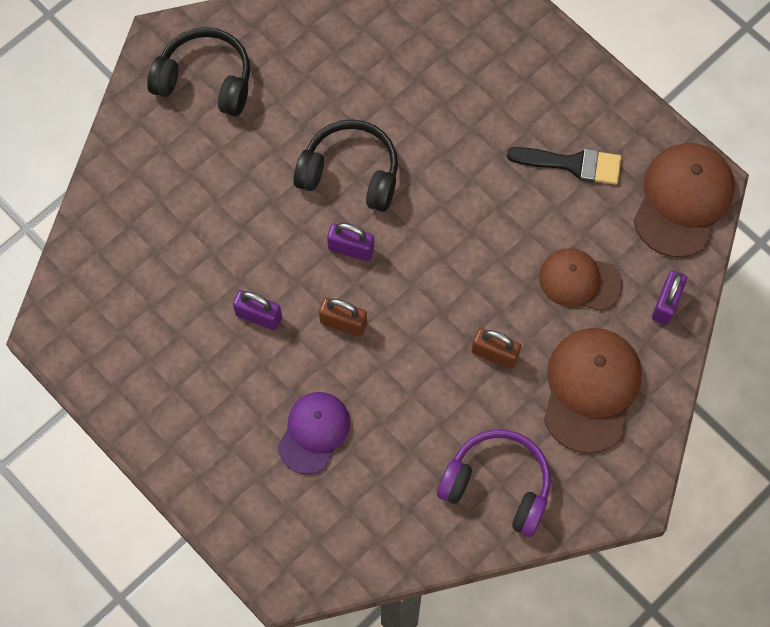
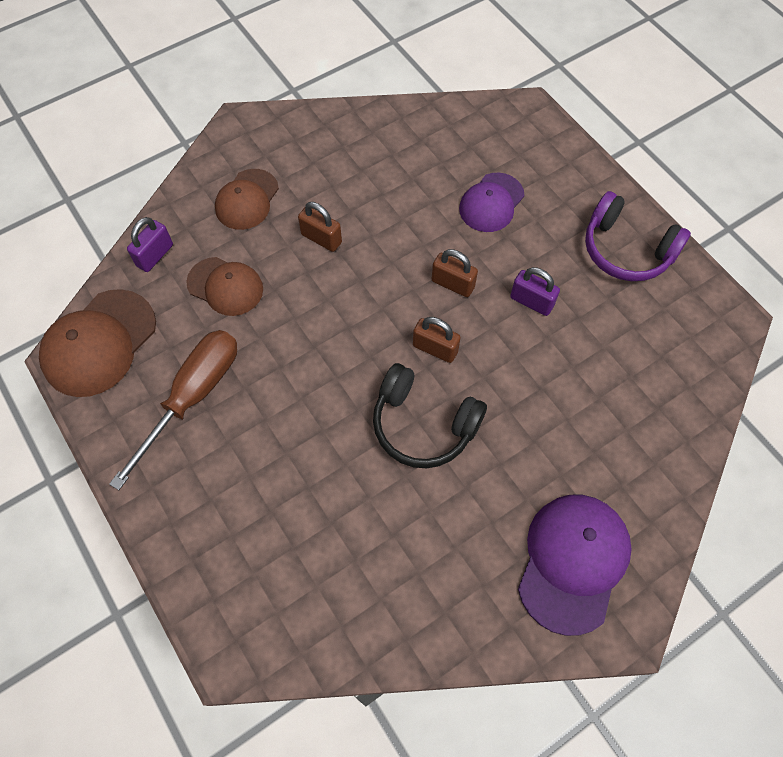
camera: 170 degrees left, 5 degrees down
black headphones [147,27,250,116] -> purple cap [518,495,632,636]
purple padlock [327,223,374,261] -> brown padlock [413,317,461,363]
purple headphones [437,429,551,537] -> purple headphones moved to [585,191,691,281]
black brush [507,147,621,185] -> brown screwdriver [109,330,237,490]
brown cap [544,328,642,454] -> brown cap [215,169,279,230], size x0.66

